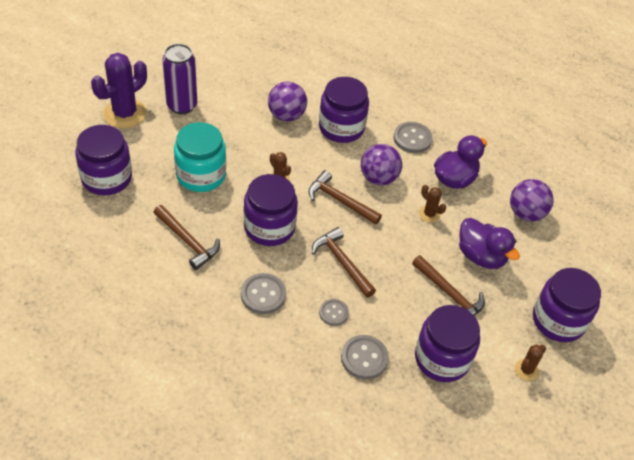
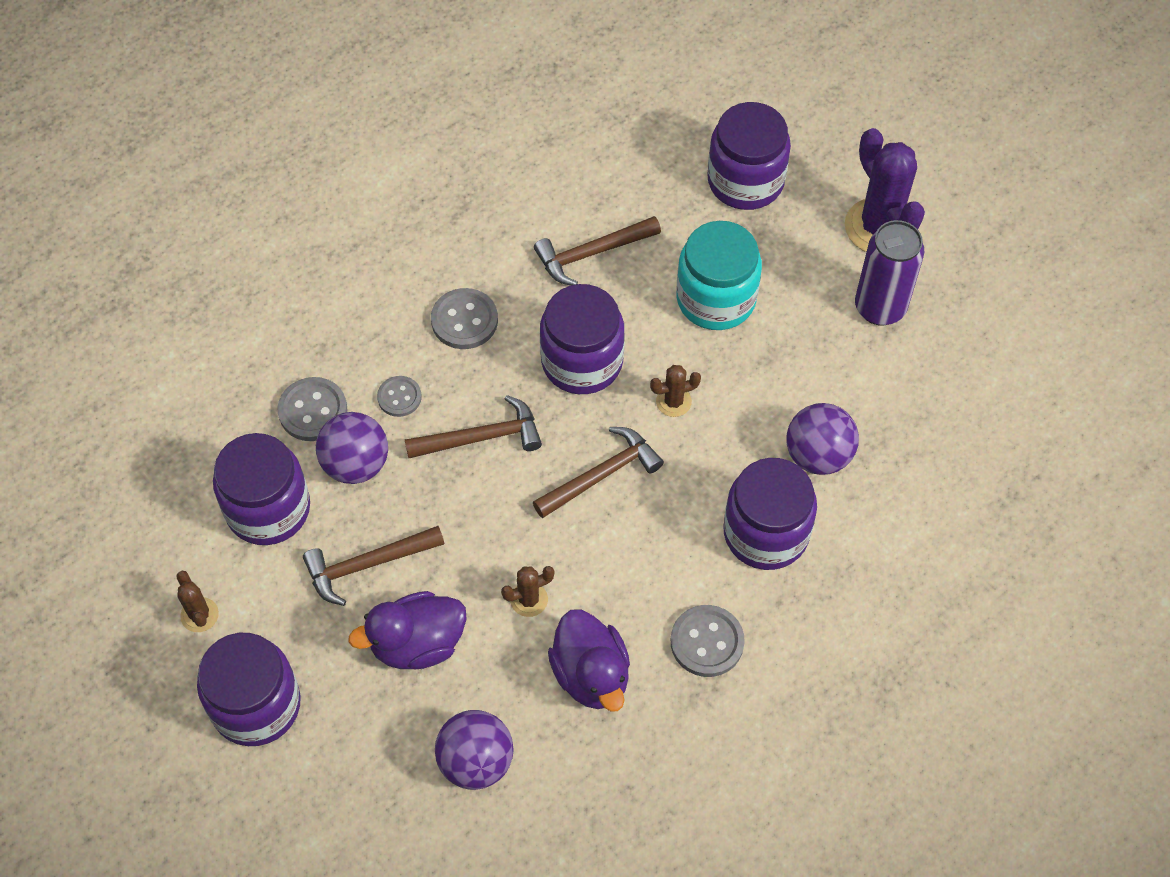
camera: 115 degrees right, 10 degrees up
purple ball [361,144,402,185] -> purple ball moved to [316,412,388,484]

